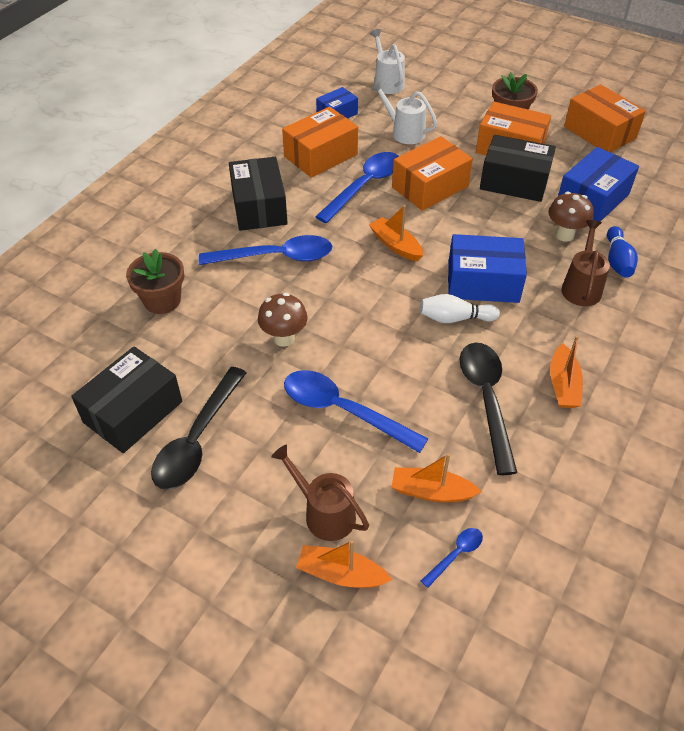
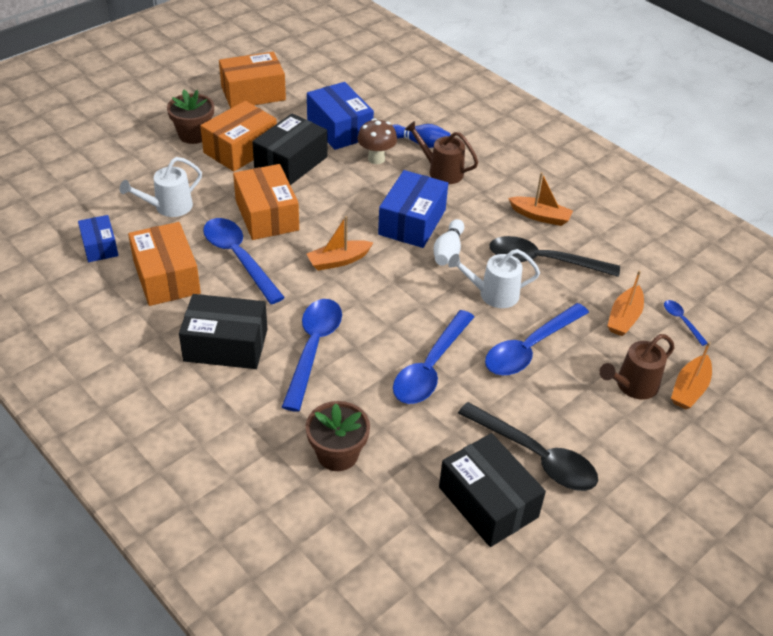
camera: 75 degrees left, 5 degrees down
brown mushroom [258,293,308,347] -> blue spoon [393,310,474,404]
white watering can [370,29,405,94] -> white watering can moved to [448,249,540,308]

